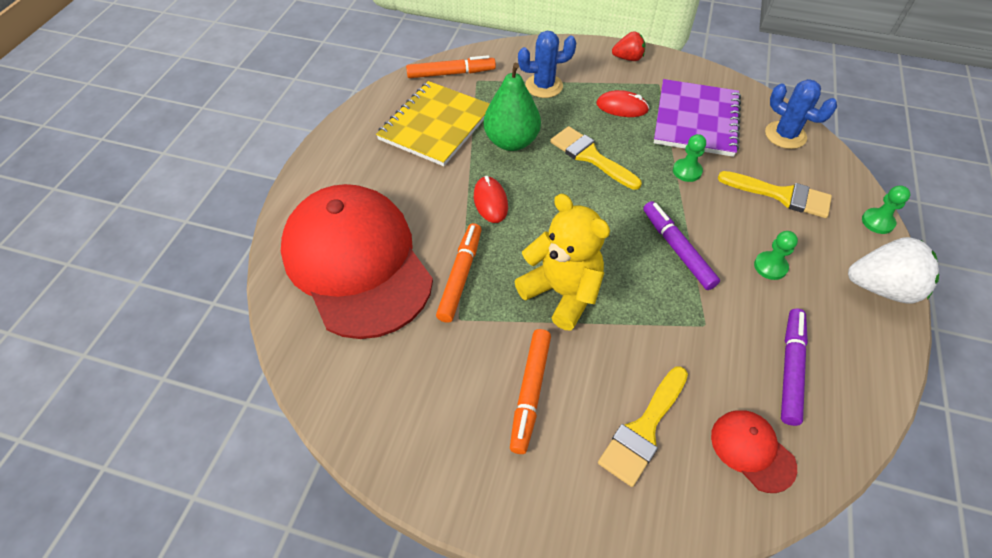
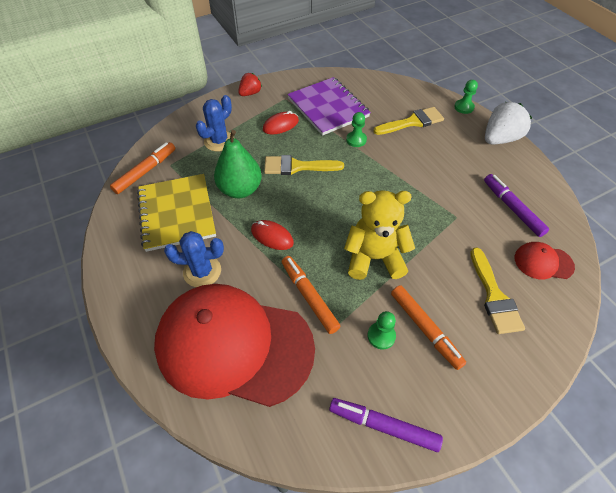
camera: 45 degrees left, 0 degrees up
purple marker [643,201,720,290] -> purple marker moved to [329,398,443,452]
green pawn [754,231,798,280] -> green pawn moved to [368,311,396,349]
blue cactus [765,79,837,149] -> blue cactus moved to [164,231,224,287]

